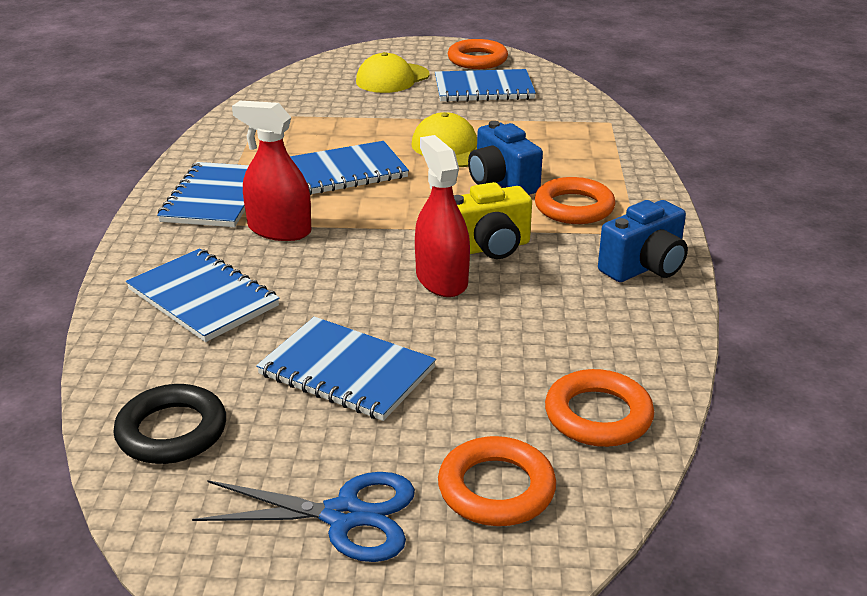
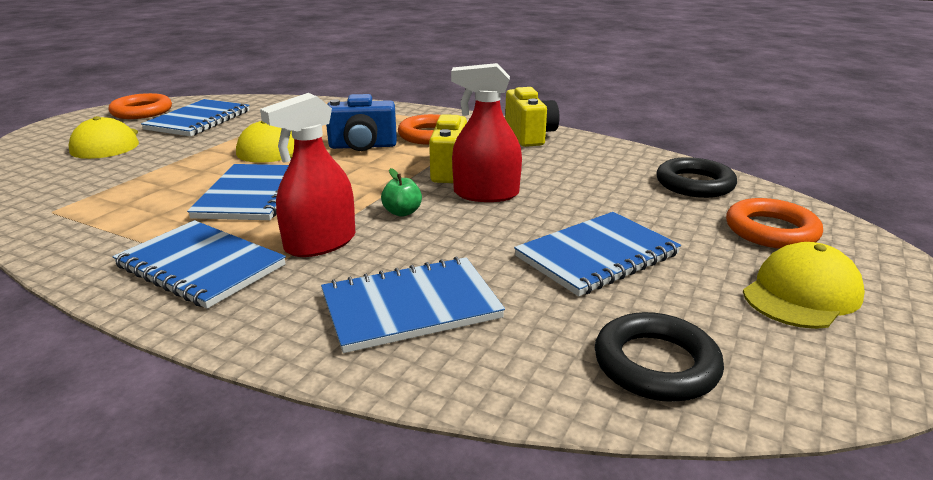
camera: 65 degrees left, 5 degrees down
blue scissors [192,472,415,562] -> yellow cap [743,242,865,329]
orange ring [545,369,654,447] -> black ring [656,157,737,198]
blue camera [598,200,688,282] -> yellow camera [505,87,560,147]
none -> green apple [381,168,422,217]

